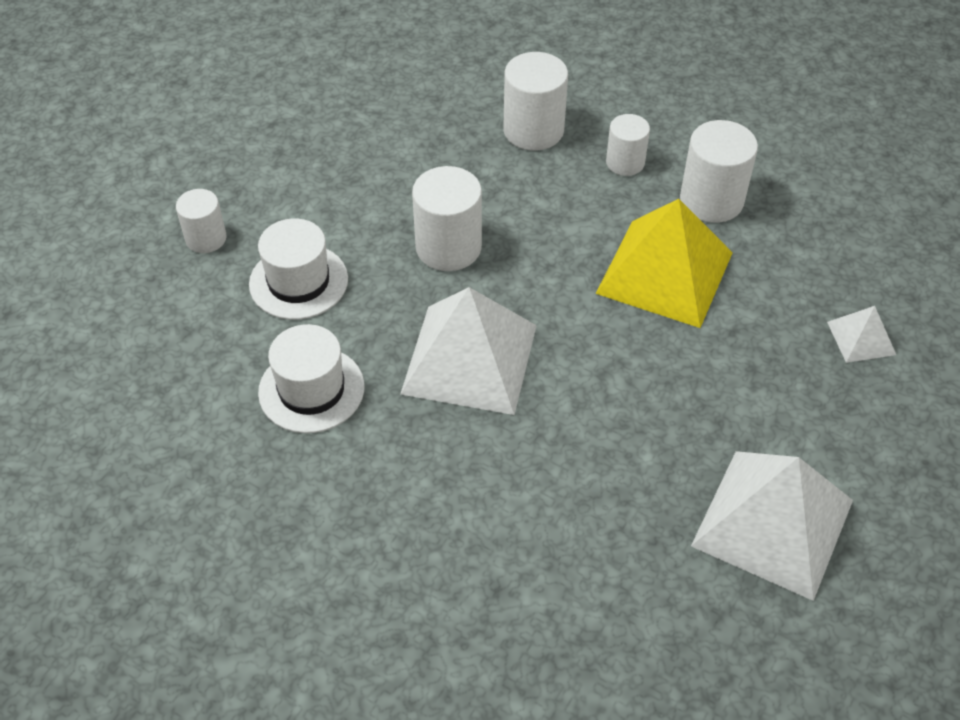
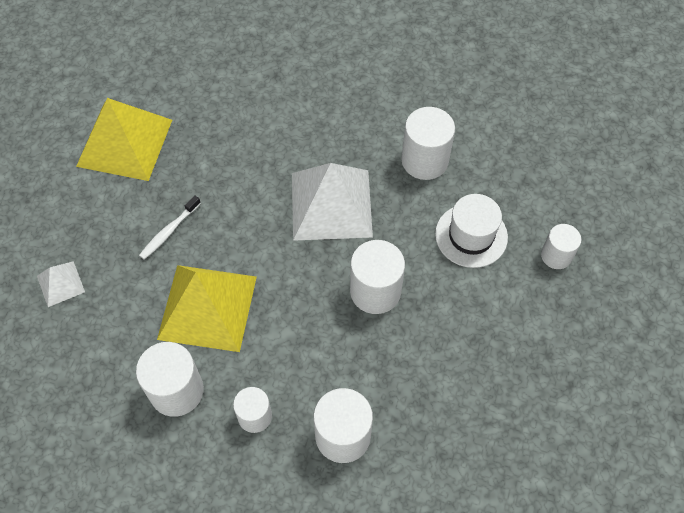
camera: 165 degrees right, 10 degrees up
white hat [258,324,364,433] -> white cylinder [401,107,455,180]
white pyramid [691,451,853,601] -> yellow pyramid [76,98,172,181]
none -> white toothbrush [139,195,201,259]

